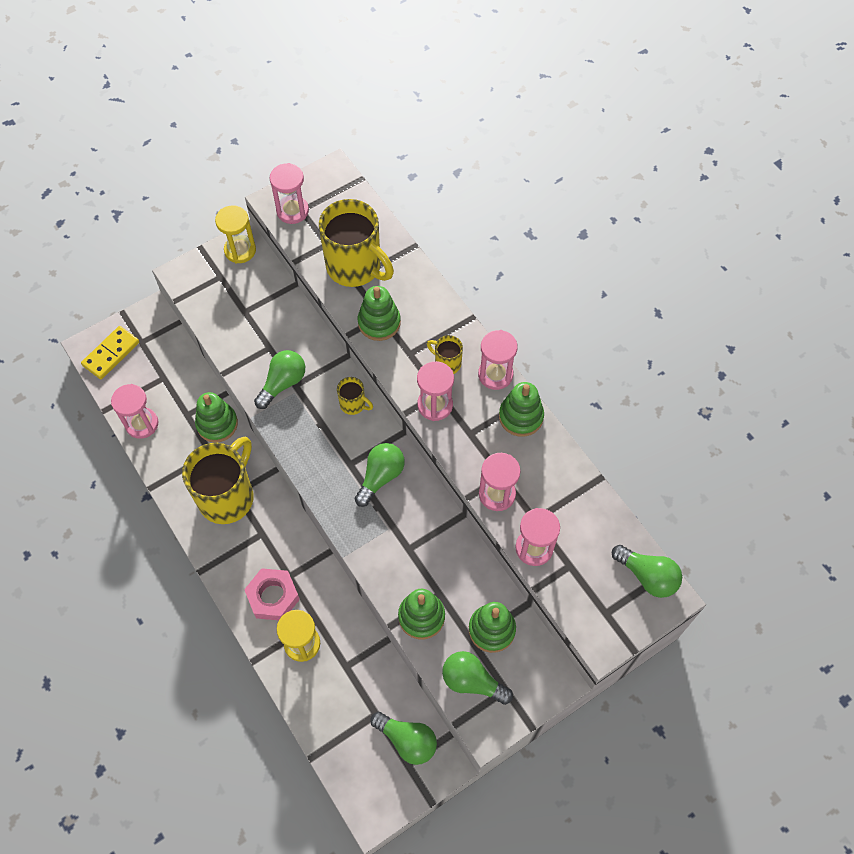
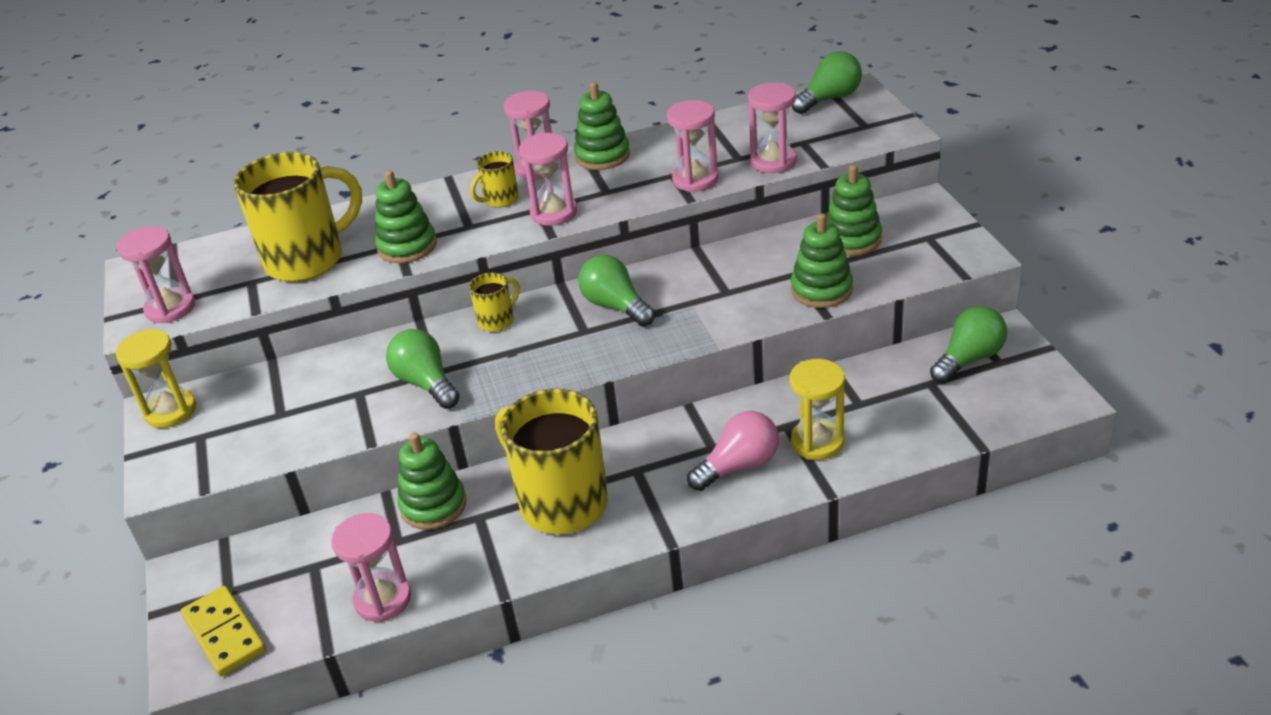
camera: 70 degrees left, 25 degrees down
pink nut [244,568,300,620] -> pink light bulb [687,411,779,491]
green light bulb [442,651,513,705] -> none

